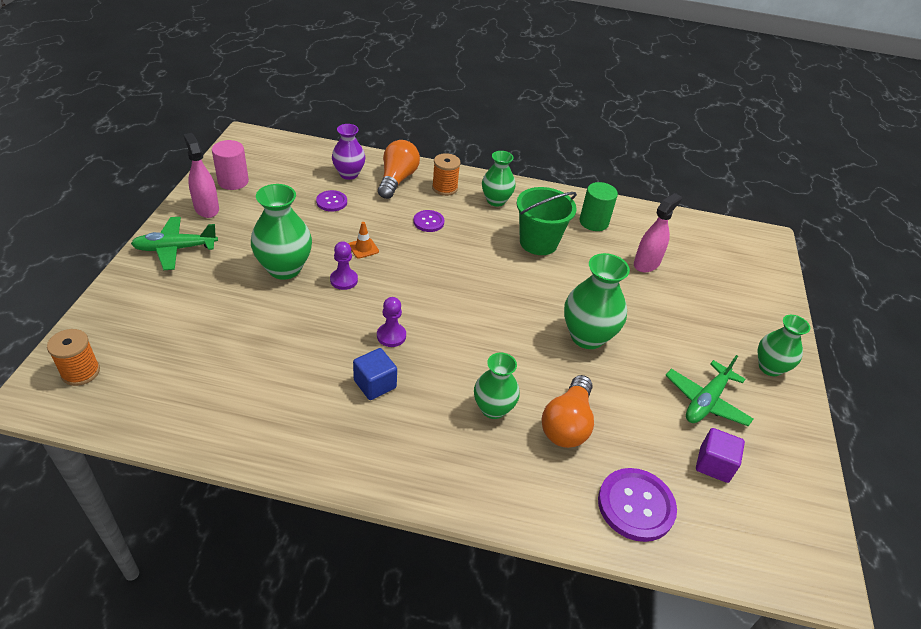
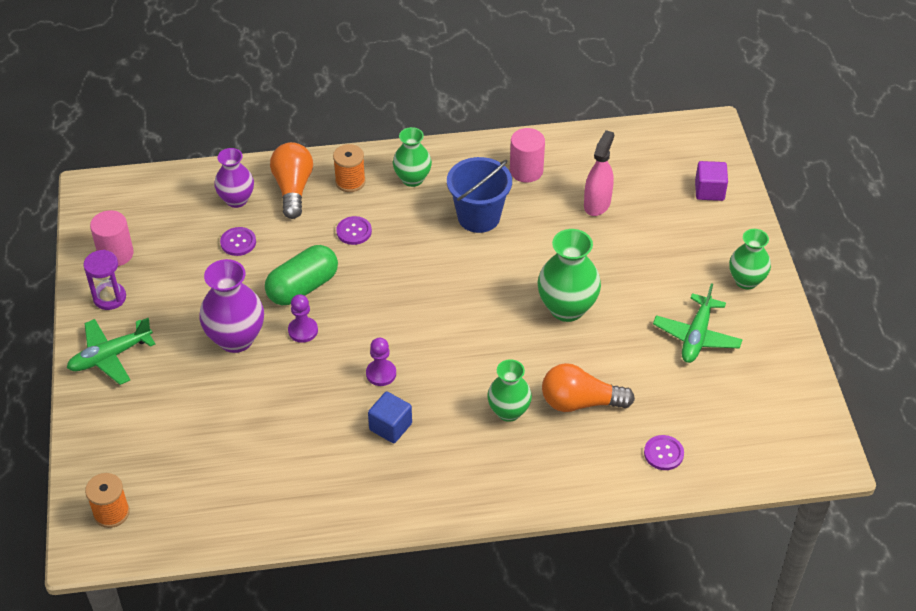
camera: 15 degrees left, 5 degrees up
pink spray bottle [183,133,219,218] -> purple hourglass [84,250,126,310]
green vase [251,184,312,280] -> purple vase [199,259,264,353]
orange traffic cone [349,222,379,258] -> green capsule [265,245,338,305]
green bucket [517,187,577,255] -> blue bucket [447,157,512,233]
orange light bulb [542,375,594,448] -> orange light bulb turned 90 degrees clockwise [542,363,635,412]
green cylinder [580,182,618,231] -> pink cylinder [510,128,545,182]
purple button [598,468,677,542] -> purple button [644,435,684,470], size x0.57
purple cube [696,428,745,483] -> purple cube moved to [695,161,728,201]

